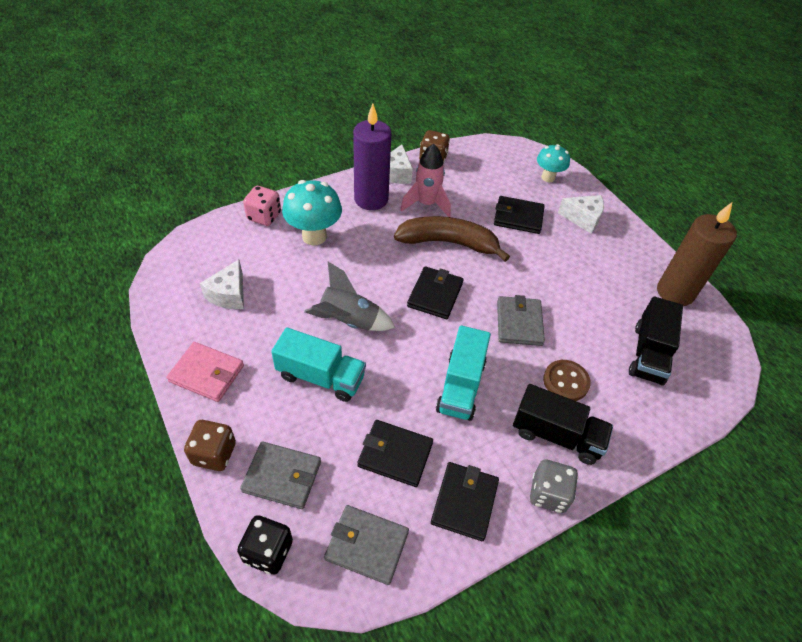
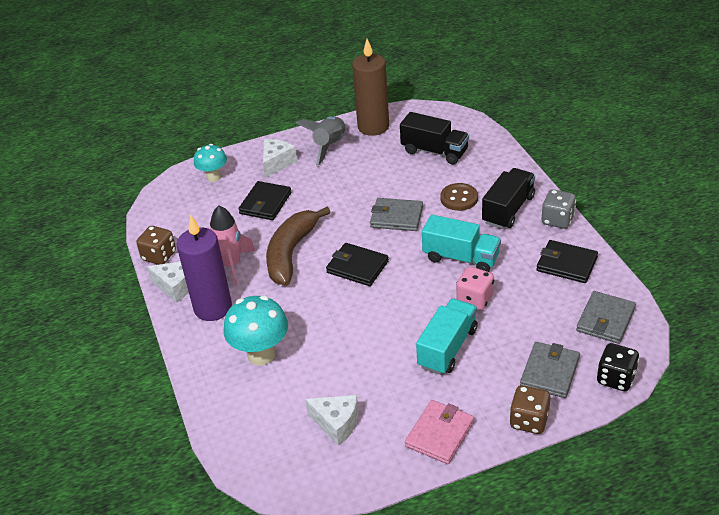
camera: 75 degrees left, 10 degrees down
pink dice [243,186,281,226] -> pink dice moved to [456,266,494,310]
grey rocket [304,262,395,331] -> grey rocket moved to [296,116,345,165]
black wallet [357,420,433,487] -> none

